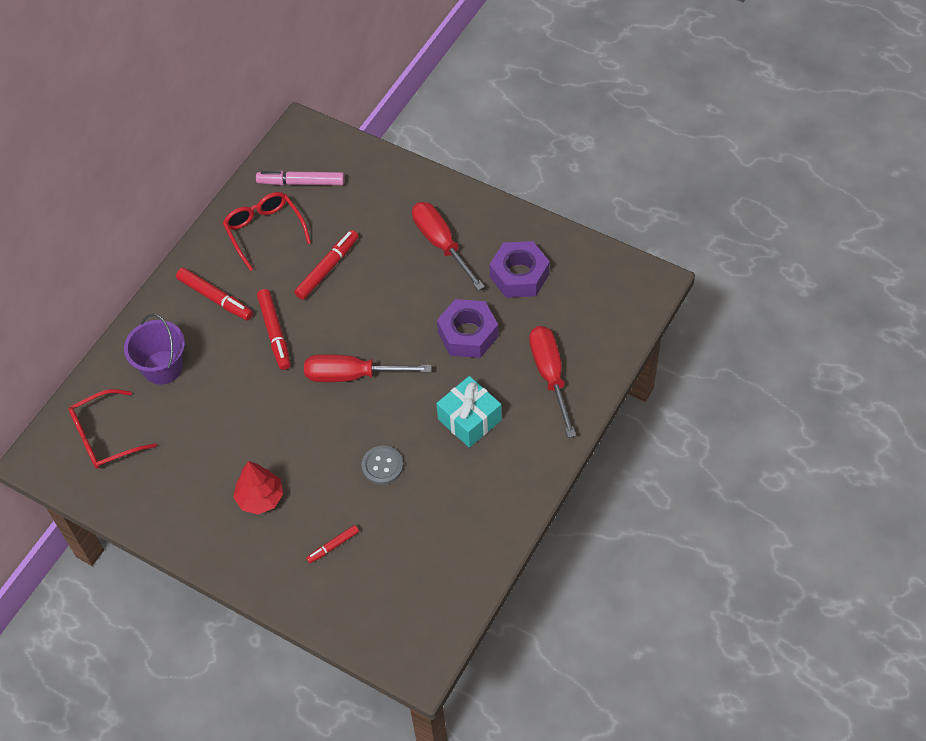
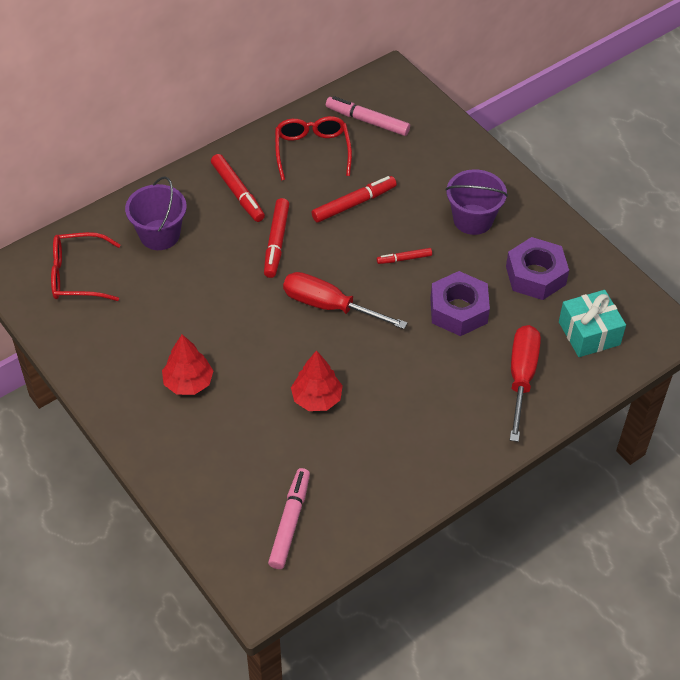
camera: 20 degrees right, 5 degrees down
red marker [306,525,359,563] -> red marker moved to [377,248,432,264]
grey button [362,446,403,485] -> red tree [291,350,343,411]
red screwdriver [412,202,485,291] -> purple bucket [445,169,508,235]
turquoise gift [436,376,502,448] -> turquoise gift moved to [559,290,626,357]
none -> pink marker [268,468,310,569]

